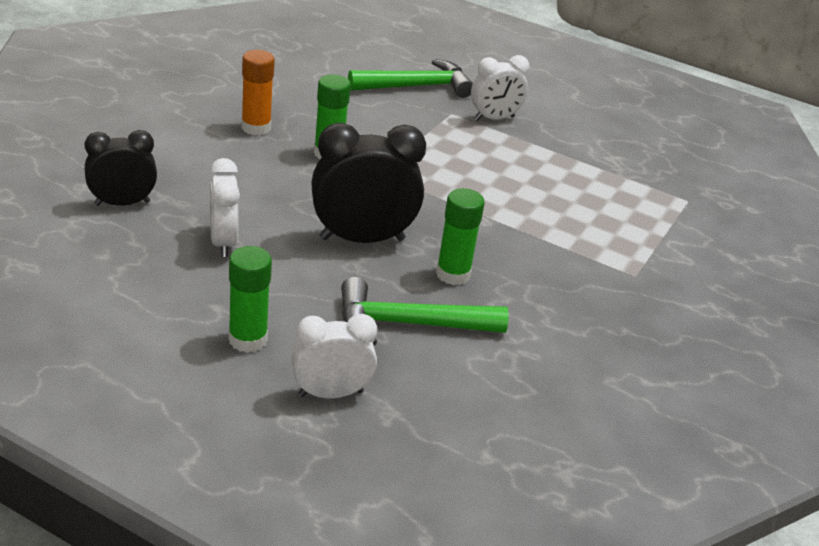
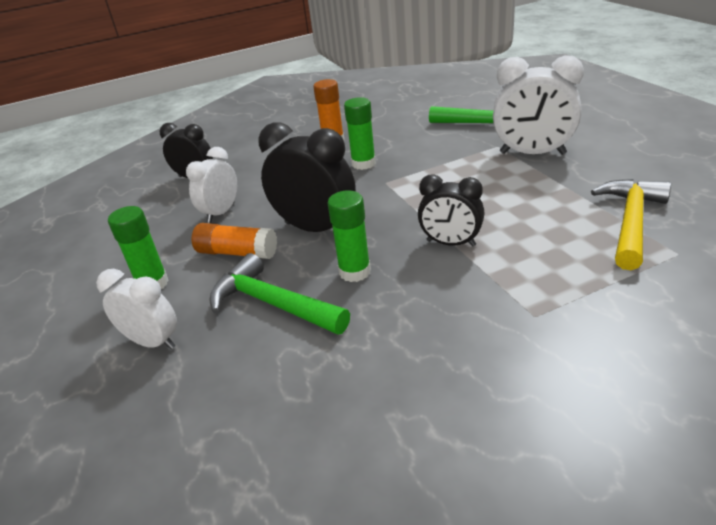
camera: 45 degrees right, 0 degrees up
white clock [471,55,529,121] -> white clock [493,56,584,155], size x1.58
none -> orange glue stick [192,223,277,259]
none -> black clock [418,174,485,247]
none -> yellow hammer [591,179,671,270]

